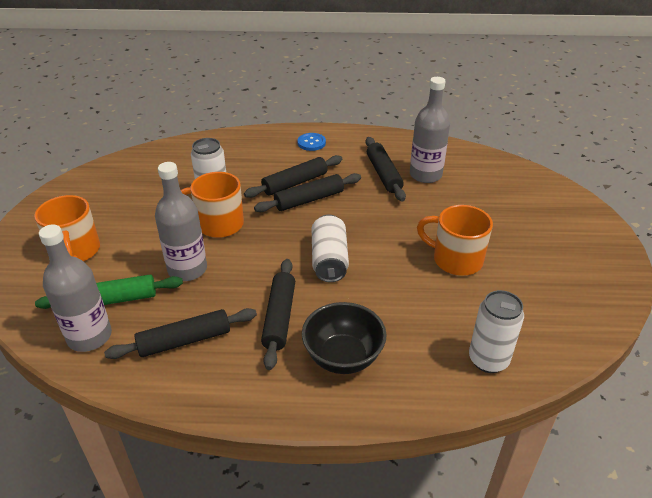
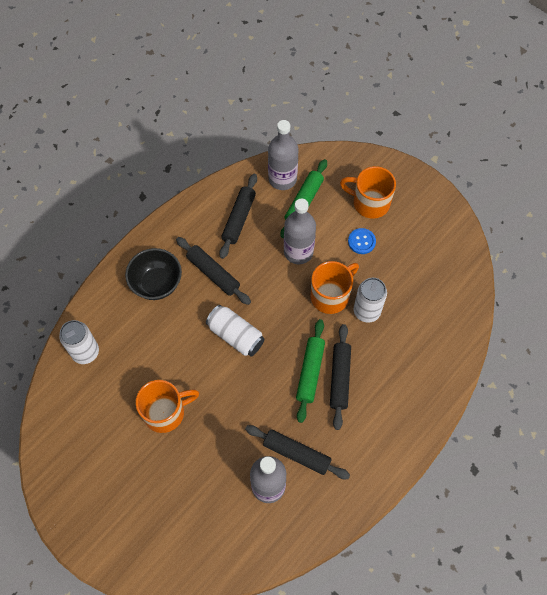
camera: 130 degrees right, 25 degrees up
black rolling pin [254,173,361,212] -> green rolling pin [296,319,325,423]
blue button [297,133,326,151] -> blue button moved to [348,228,376,254]

